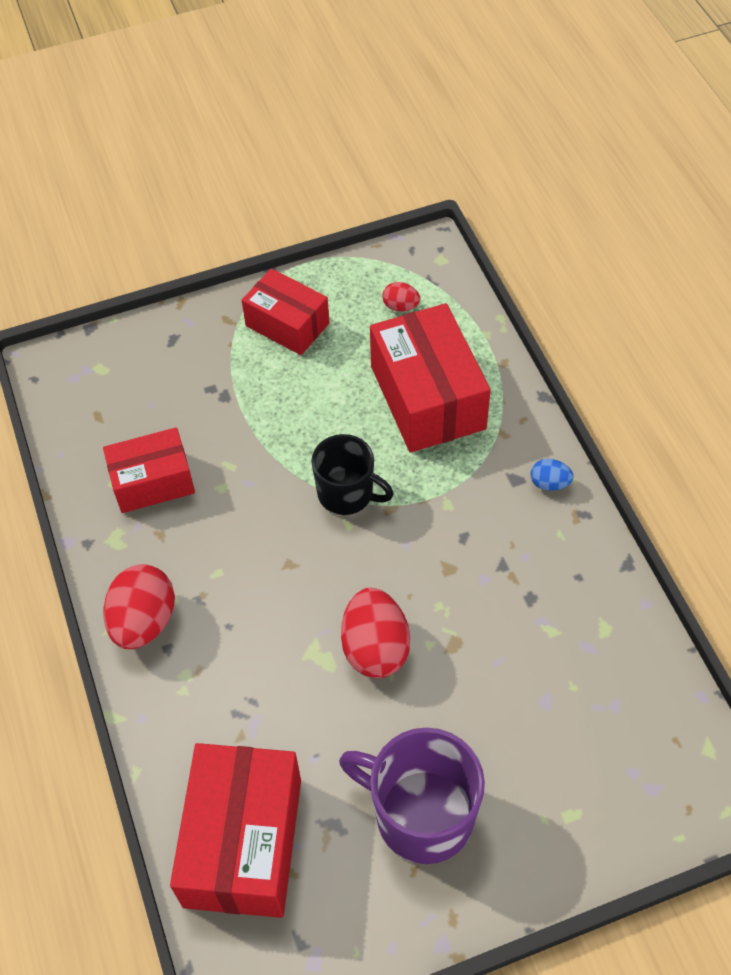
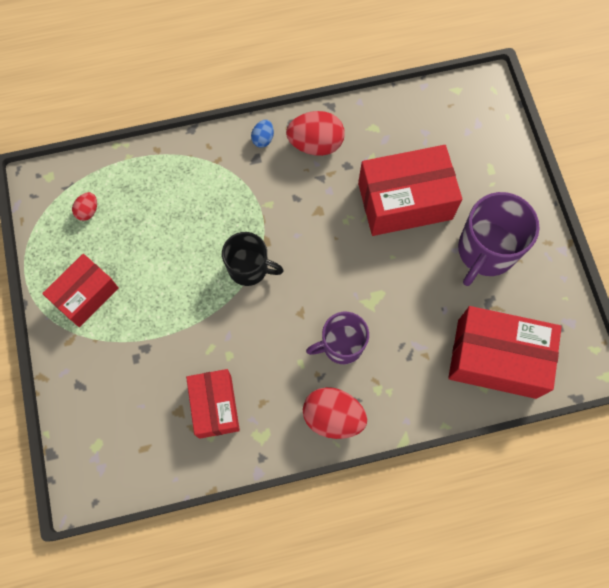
camera: 85 degrees left, 15 degrees up
black mug [311,434,394,515] -> black mug turned 75 degrees clockwise [222,232,284,286]
red egg [341,588,410,678] -> red egg moved to [286,111,345,156]
red box [370,303,491,453] -> red box moved to [358,145,463,236]
none -> purple mug [306,312,369,364]

